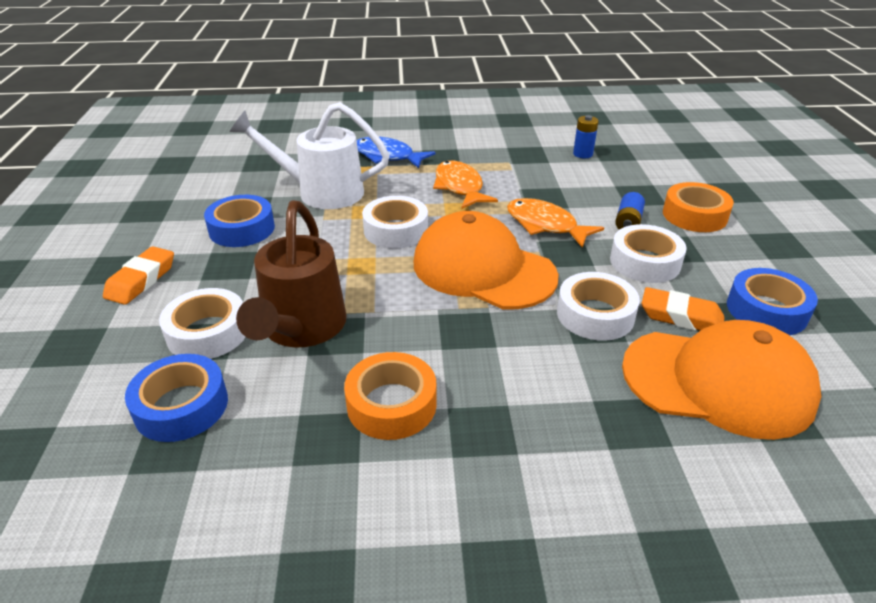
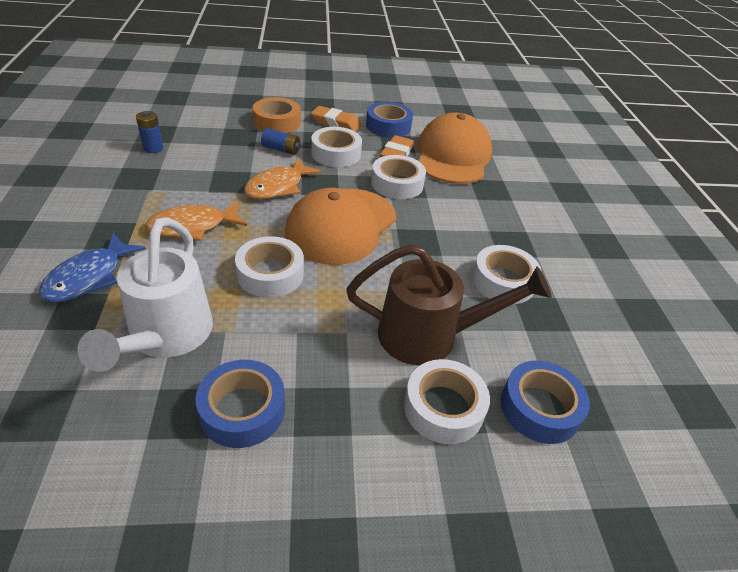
camera: 95 degrees left, 5 degrees up
orange eraser [103,246,174,305] -> orange eraser moved to [311,106,361,132]
orange tape [344,352,437,440] -> white tape [472,245,541,304]

